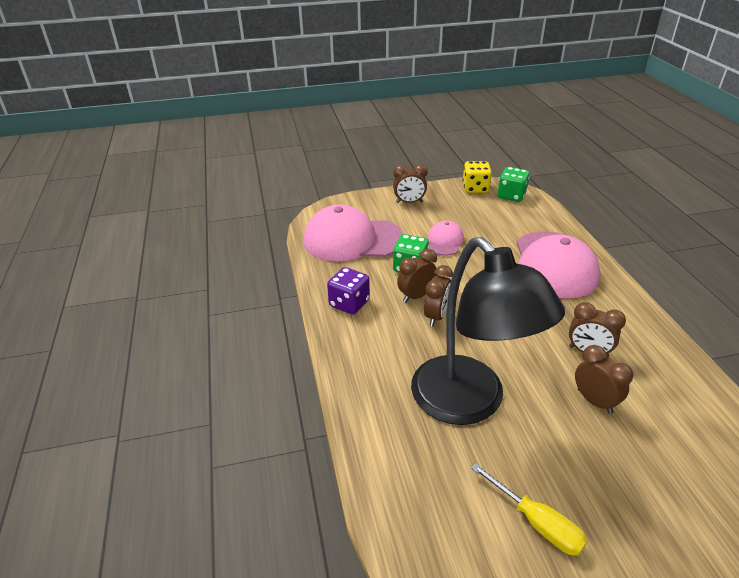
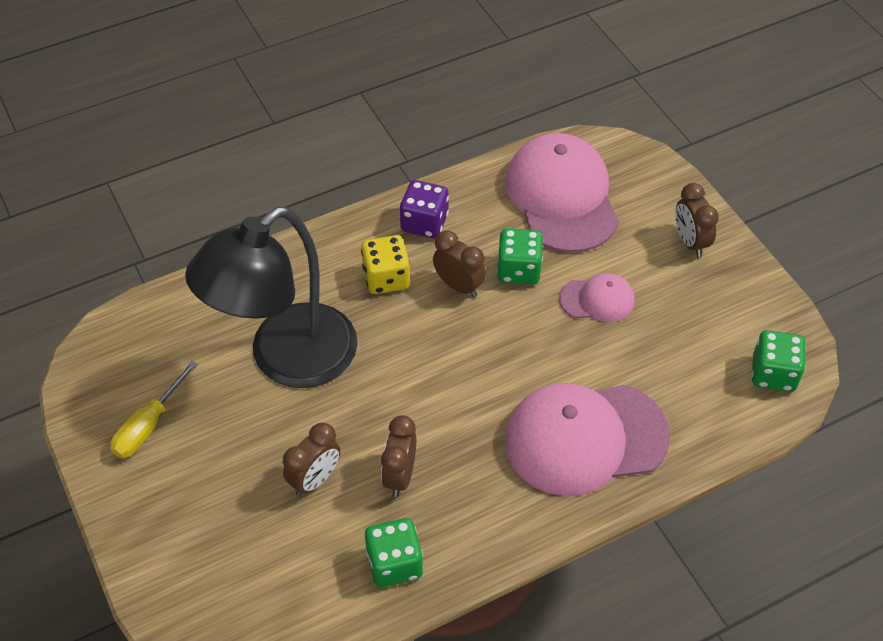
camera: 75 degrees right, 15 degrees up
brown clock [424,265,453,327] -> none
yellow dice [463,161,492,193] -> yellow dice moved to [361,235,410,294]
none -> green dice [365,518,423,588]

